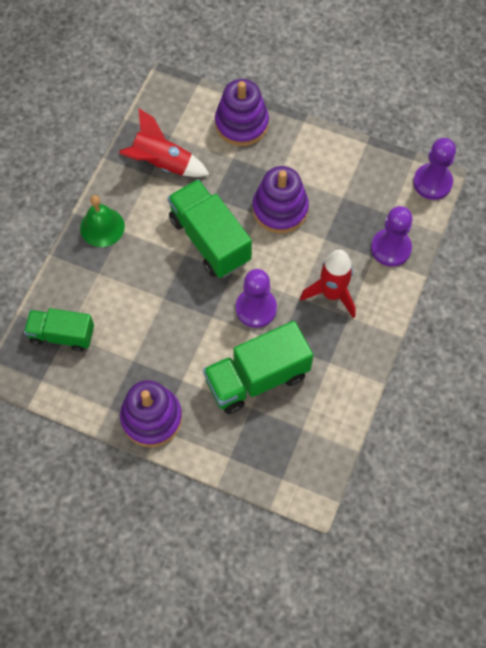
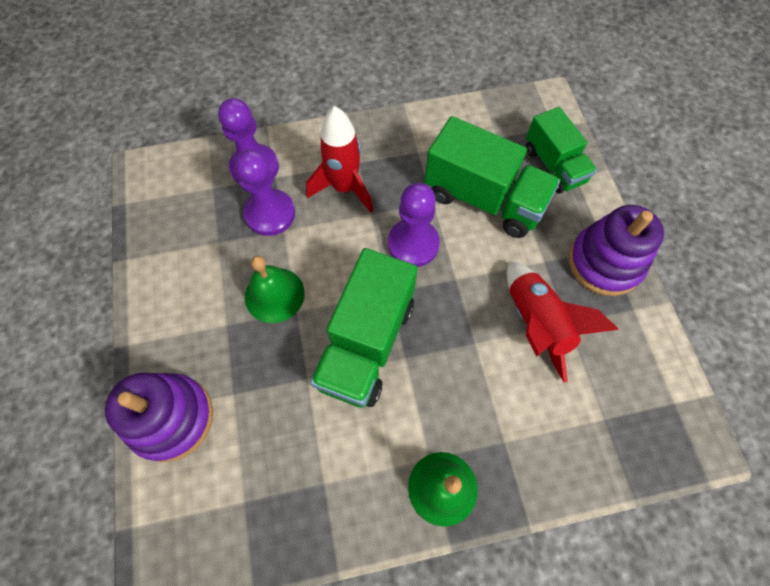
camera: 125 degrees left, 0 degrees up
green truck [24,308,94,352] -> green truck moved to [526,107,597,193]
red rocket [120,108,210,177] -> red rocket moved to [507,262,619,383]
purple stacking toy [253,166,309,233] -> green bell [245,255,305,323]
purple pawn [413,138,456,200] -> purple pawn moved to [234,149,295,236]

